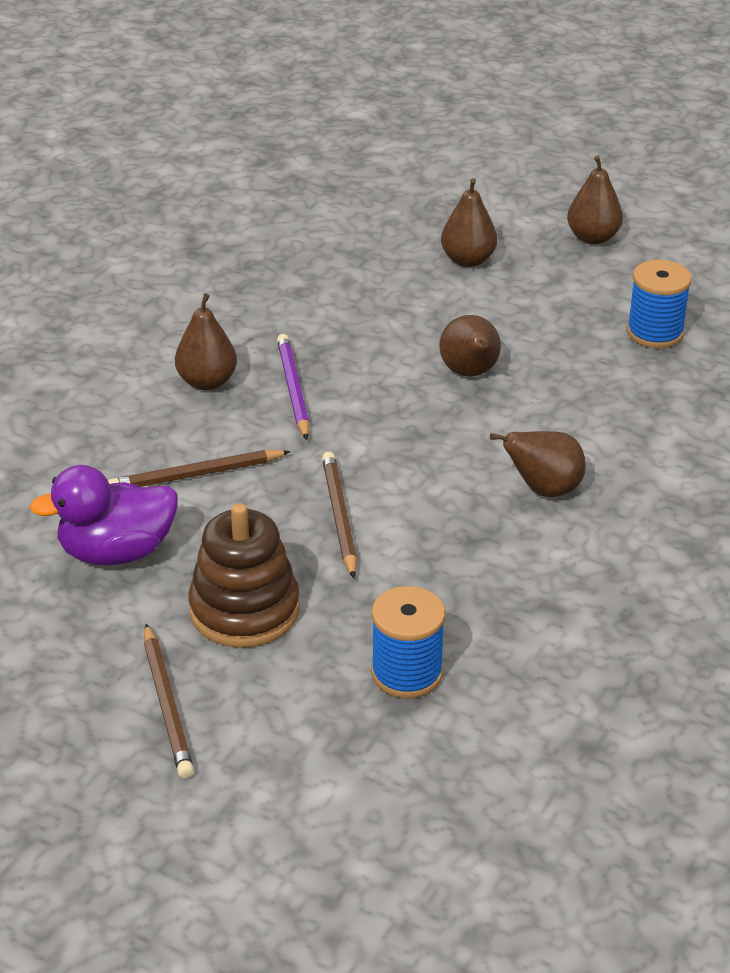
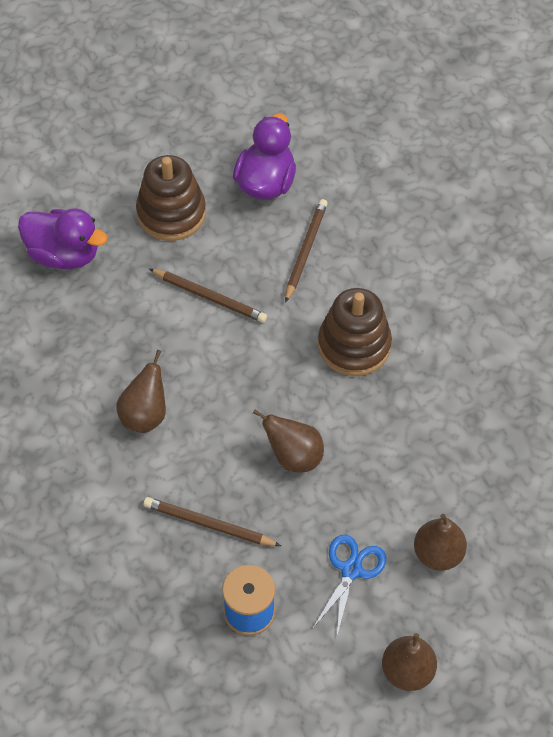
camera: 125 degrees right, 20 degrees up
brown pencil [144,624,194,779] -> brown pencil moved to [143,497,281,546]
brown pear [175,293,237,390] -> none
purple pencil [277,334,310,440] -> brown stacking toy [318,288,392,376]
blue spool [371,586,445,699] -> purple duck [18,208,107,269]
none -> blue scissors [313,535,386,635]

